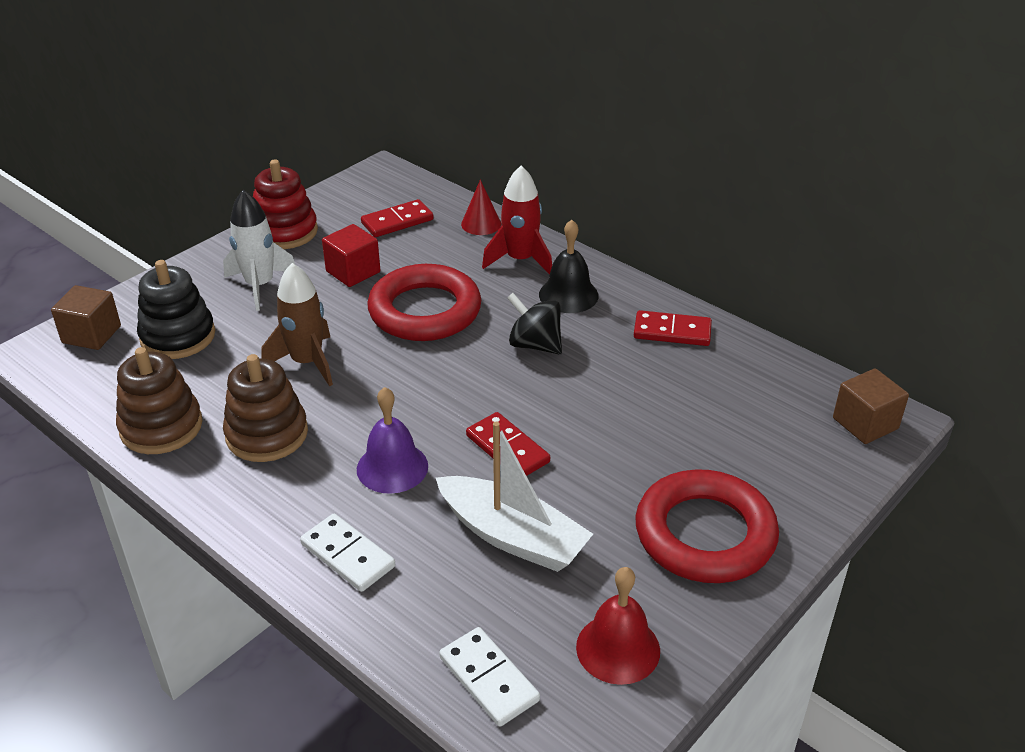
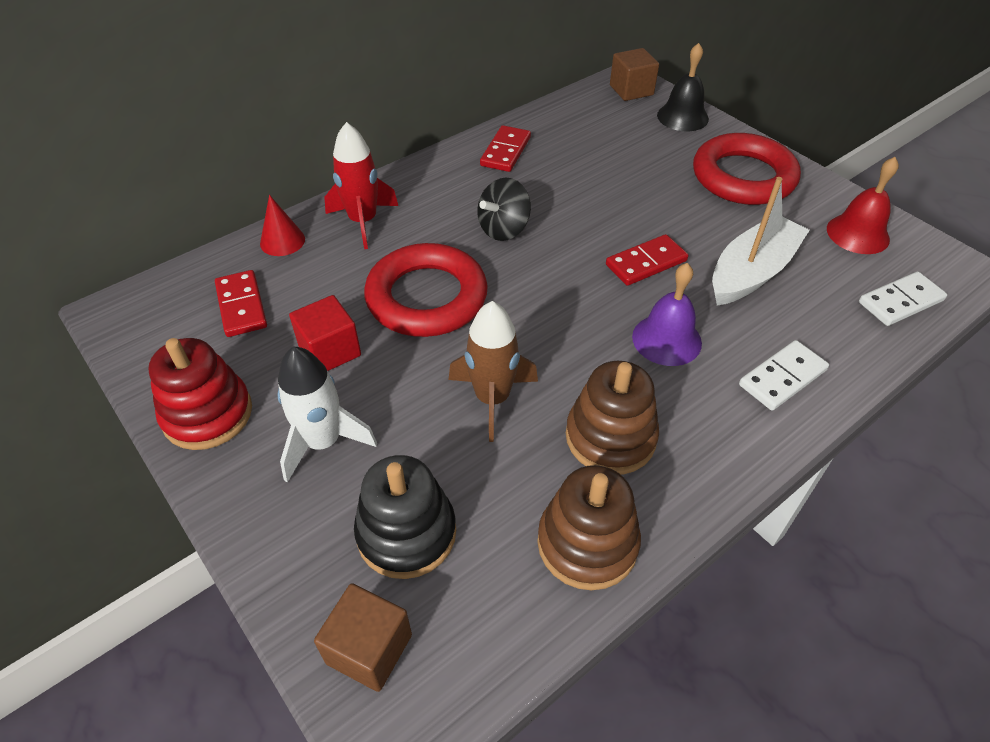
camera: 80 degrees left, 10 degrees up
black bell [539,220,599,313] -> black bell moved to [657,43,709,131]

